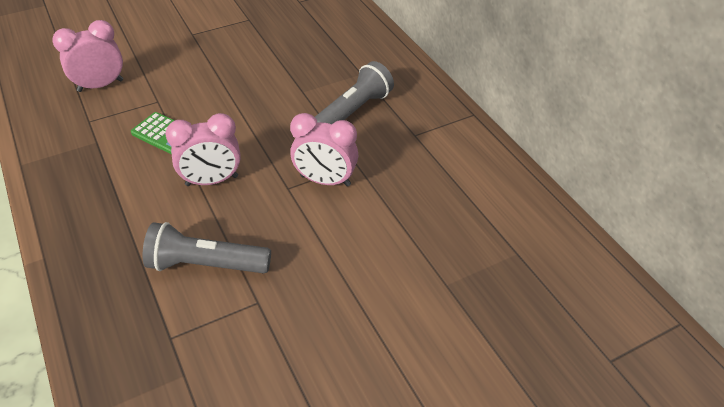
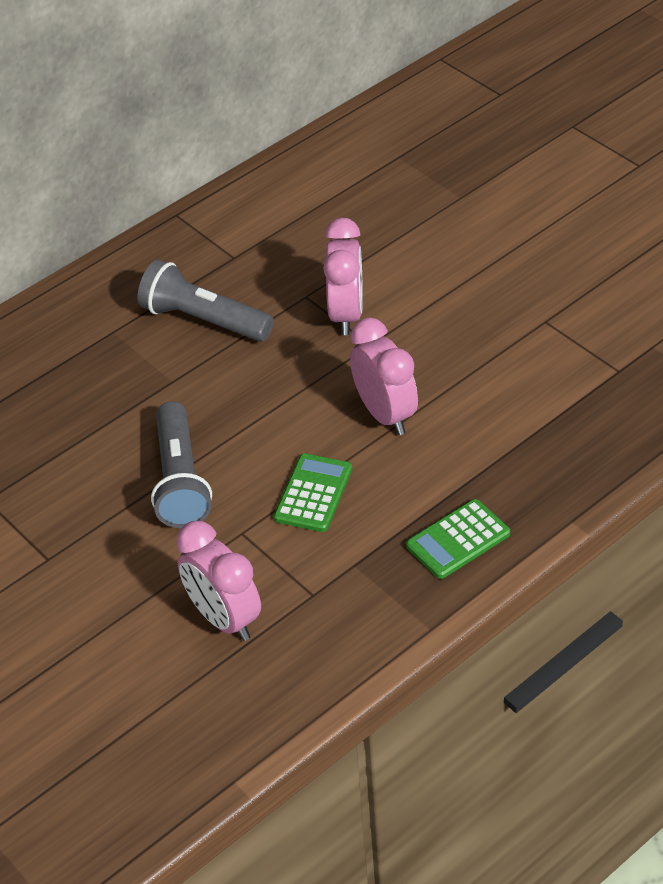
camera: 100 degrees left, 0 degrees up
grey flashlight [143,222,271,273] -> grey flashlight moved to [151,401,212,528]
none -> green calculator [406,499,510,579]

